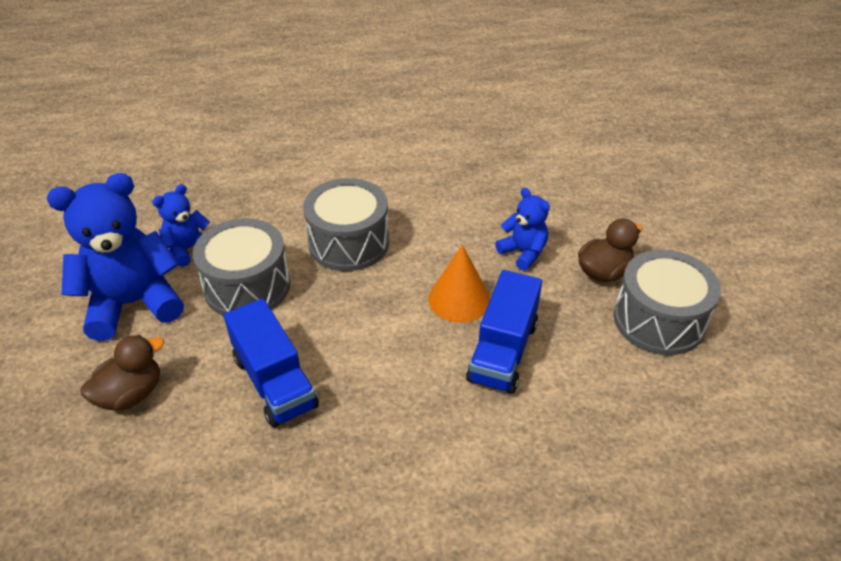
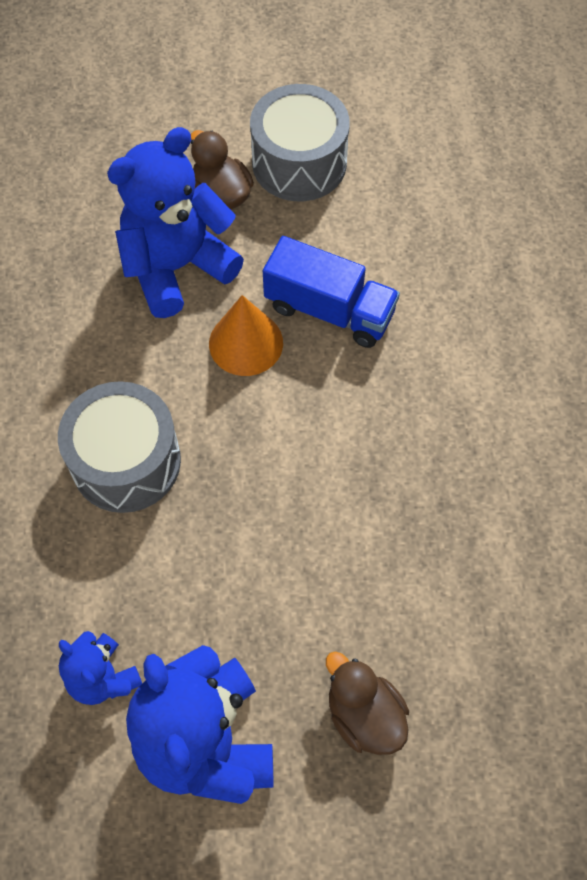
camera: 85 degrees left, 20 degrees up
grey drum [193,218,290,316] -> none
blue truck [224,298,319,428] -> none
blue teddy bear [495,188,550,271] -> blue teddy bear [107,127,244,318], size x1.91

